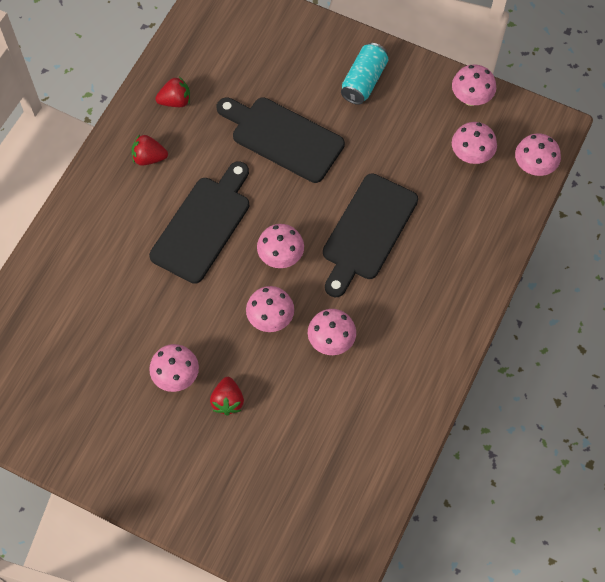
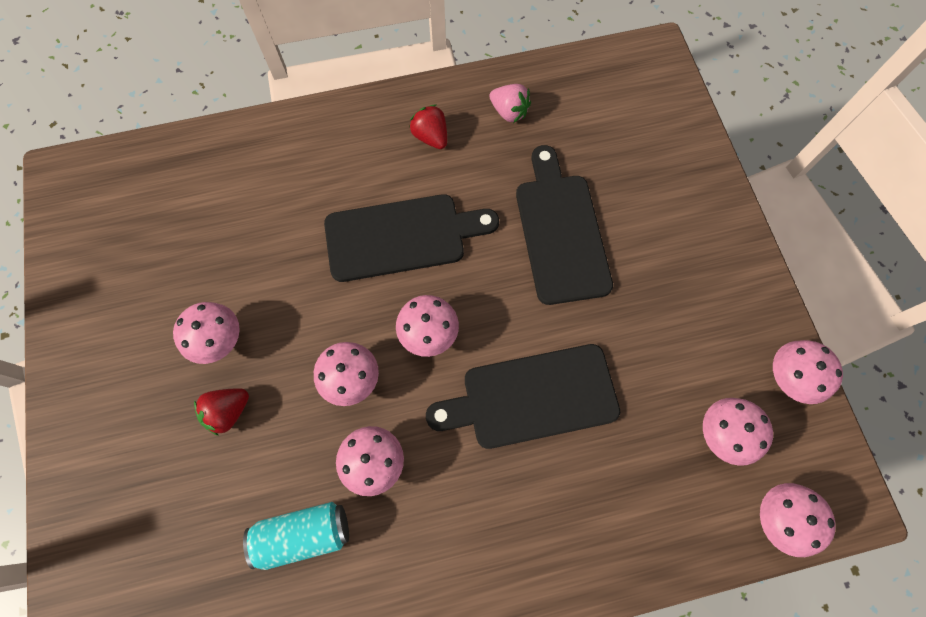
camera: 50 degrees right, 5 degrees up
red strawberry [155,77,190,107] -> pink strawberry [489,84,531,123]
turquoise can [341,43,388,105] -> turquoise can moved to [243,502,349,570]

